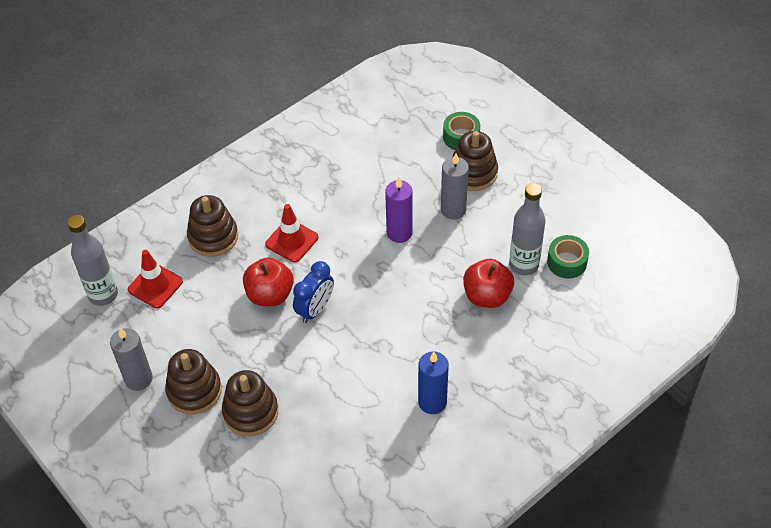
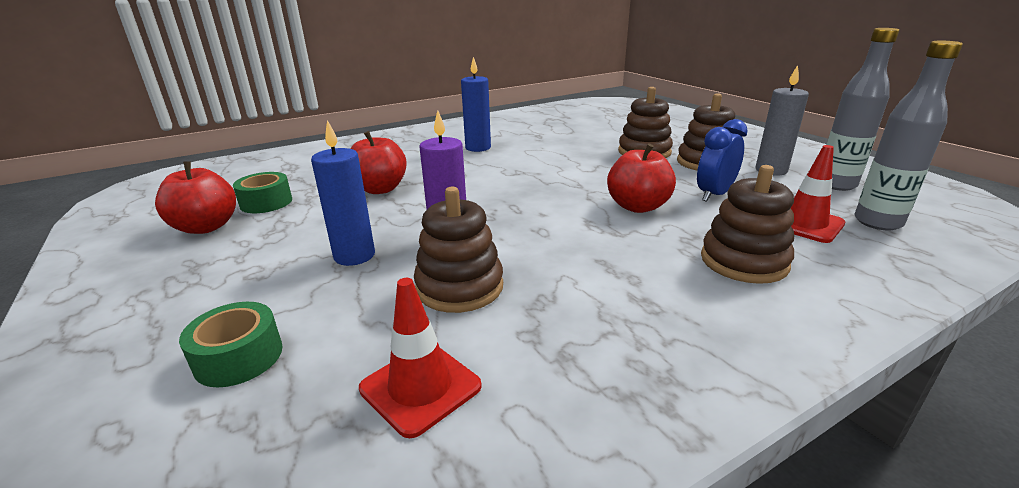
camera: 170 degrees left, 25 degrees down
red traffic cone [265,204,318,263] -> red traffic cone moved to [359,278,482,438]
blue clock [293,261,334,323] -> blue clock moved to [697,119,748,202]
grey candle [441,153,469,219] -> blue candle [311,120,375,266]
brown stacking toy [453,131,498,191] -> brown stacking toy moved to [414,187,503,313]
grey bottle [509,183,546,275] -> grey bottle moved to [827,28,899,191]
none -> red apple [155,161,236,234]

